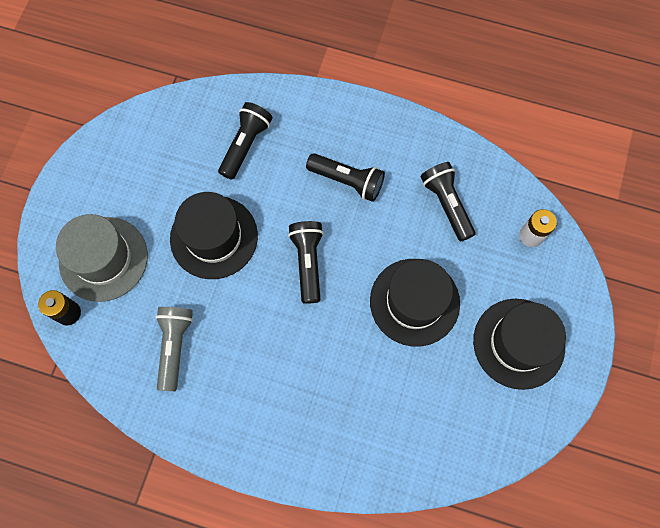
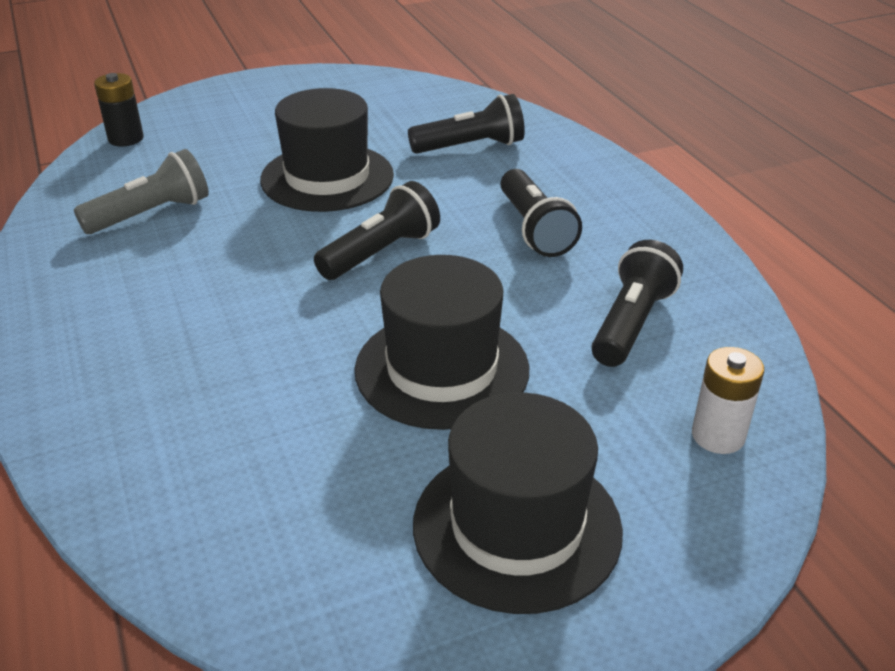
camera: 50 degrees right, 35 degrees down
grey hat [56,214,148,302] -> none

